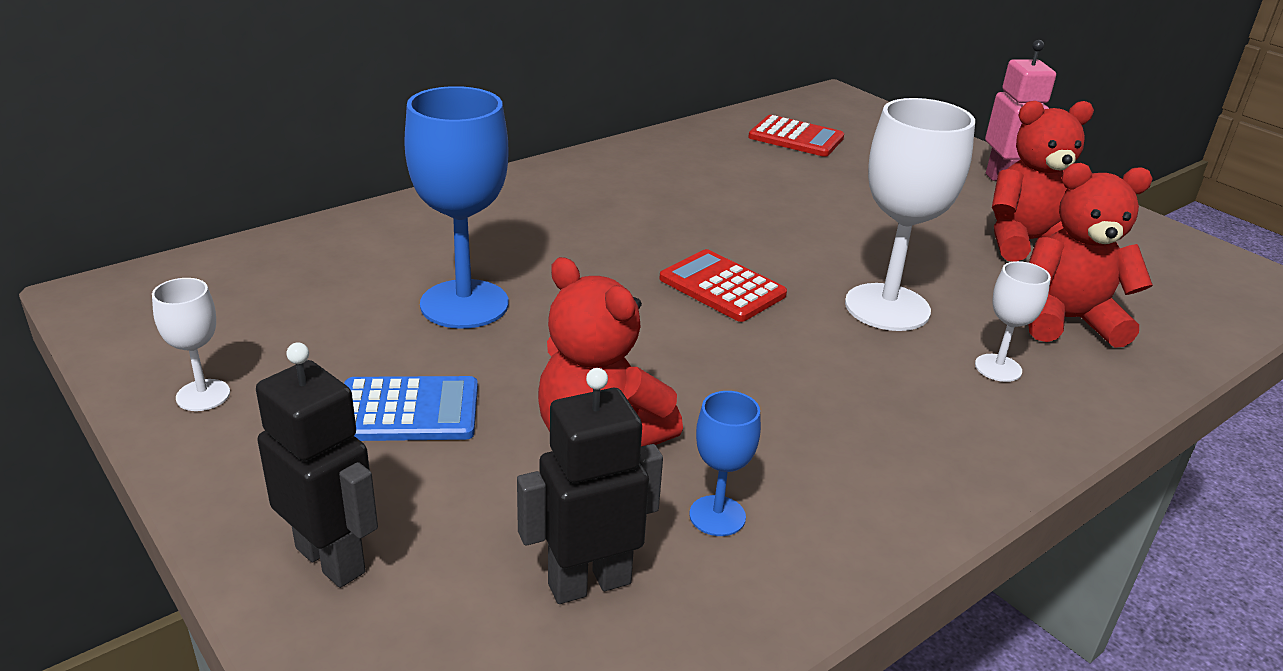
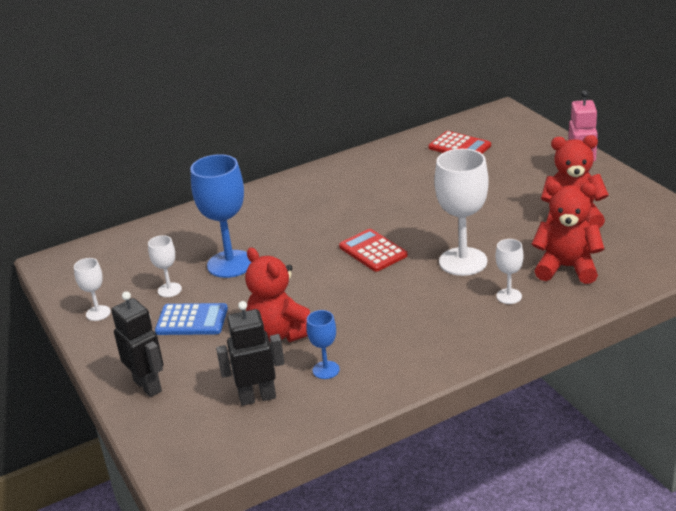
camera: 15 degrees right, 0 degrees up
none -> white goblet [148,235,182,297]

